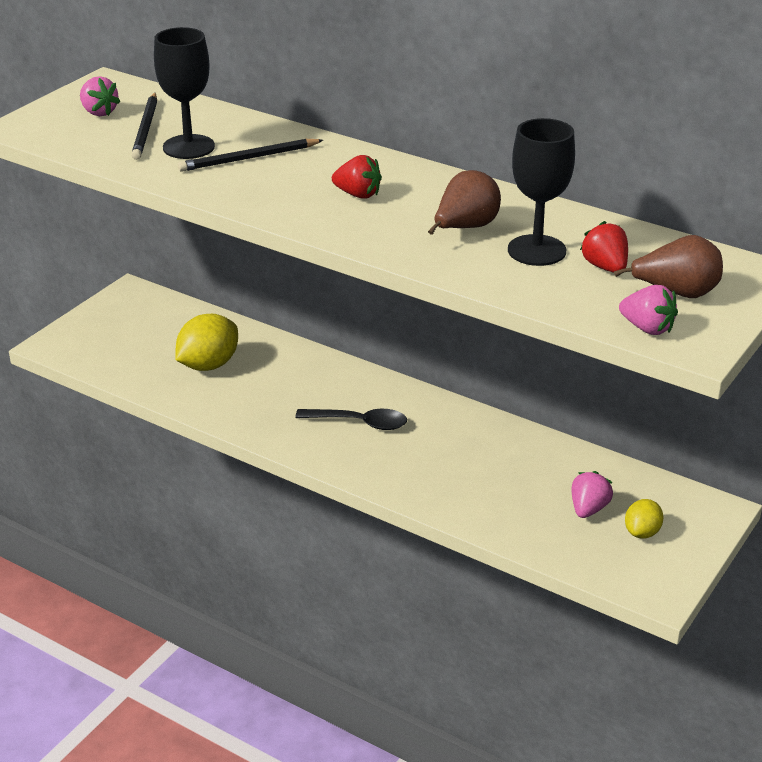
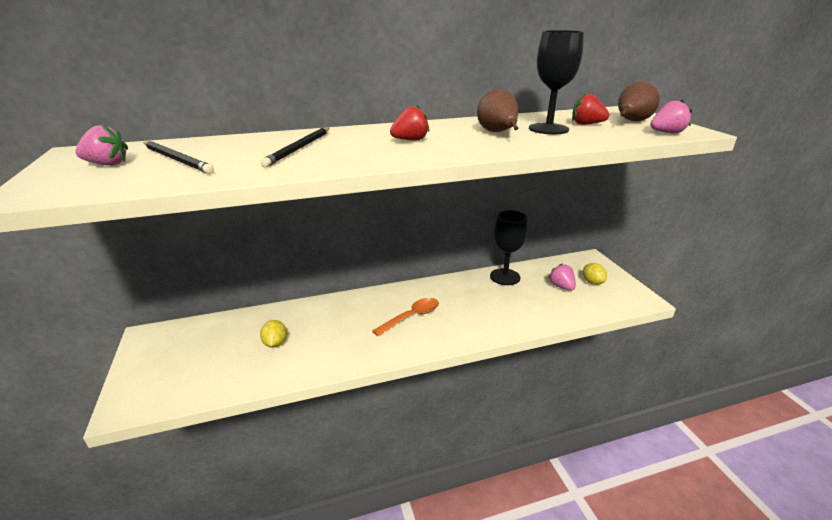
camera: 50 degrees left, 5 degrees down
black goblet [154,27,215,159] -> black goblet moved to [490,210,528,285]
yellow lemon [175,314,238,371] -> yellow lemon [260,320,287,348], size x0.57
black spoon [295,409,407,430] -> orange spoon [372,298,439,336]

